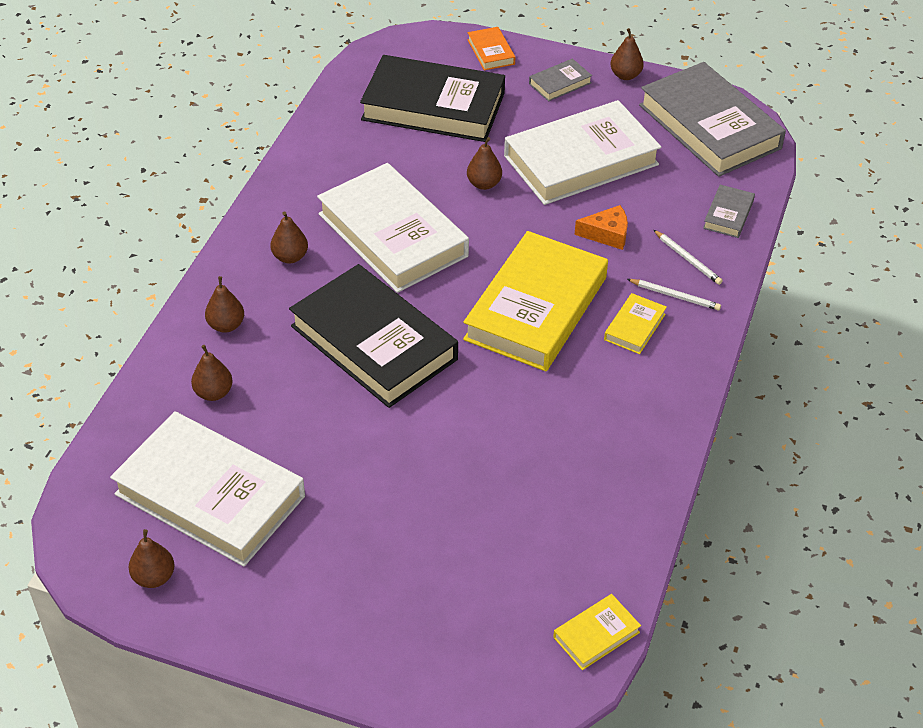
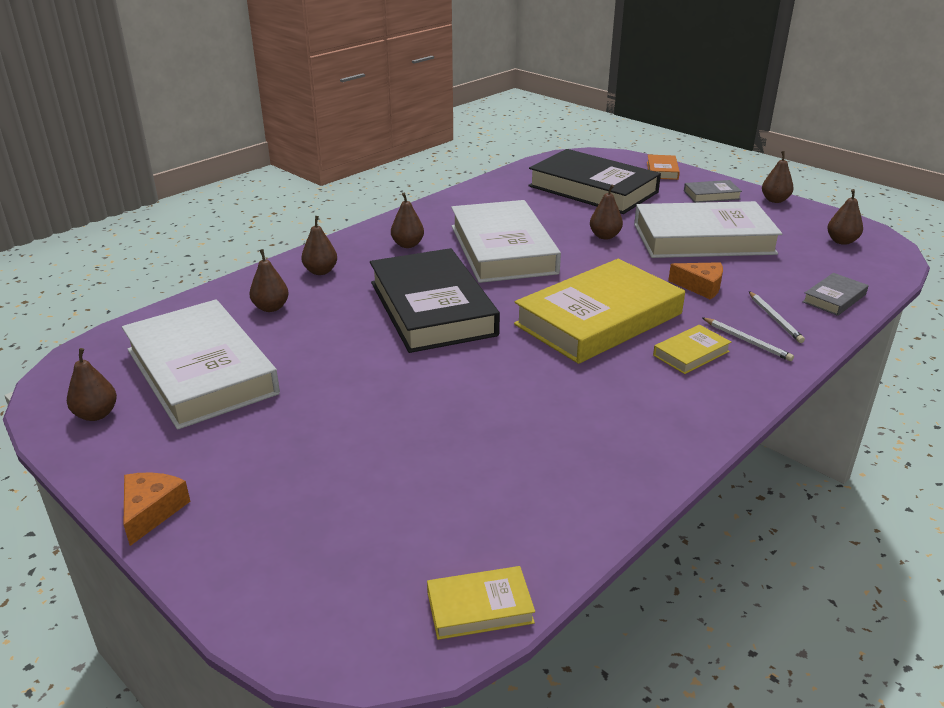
camera: 25 degrees right, 15 degrees down
grey book [639,62,786,177] -> brown pear [827,189,863,245]
none -> orange cheese [124,472,191,546]

